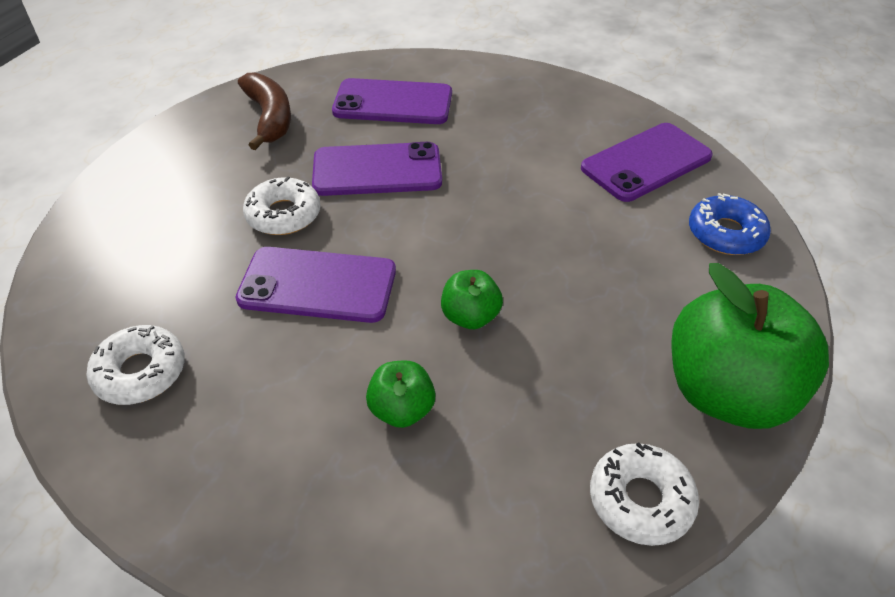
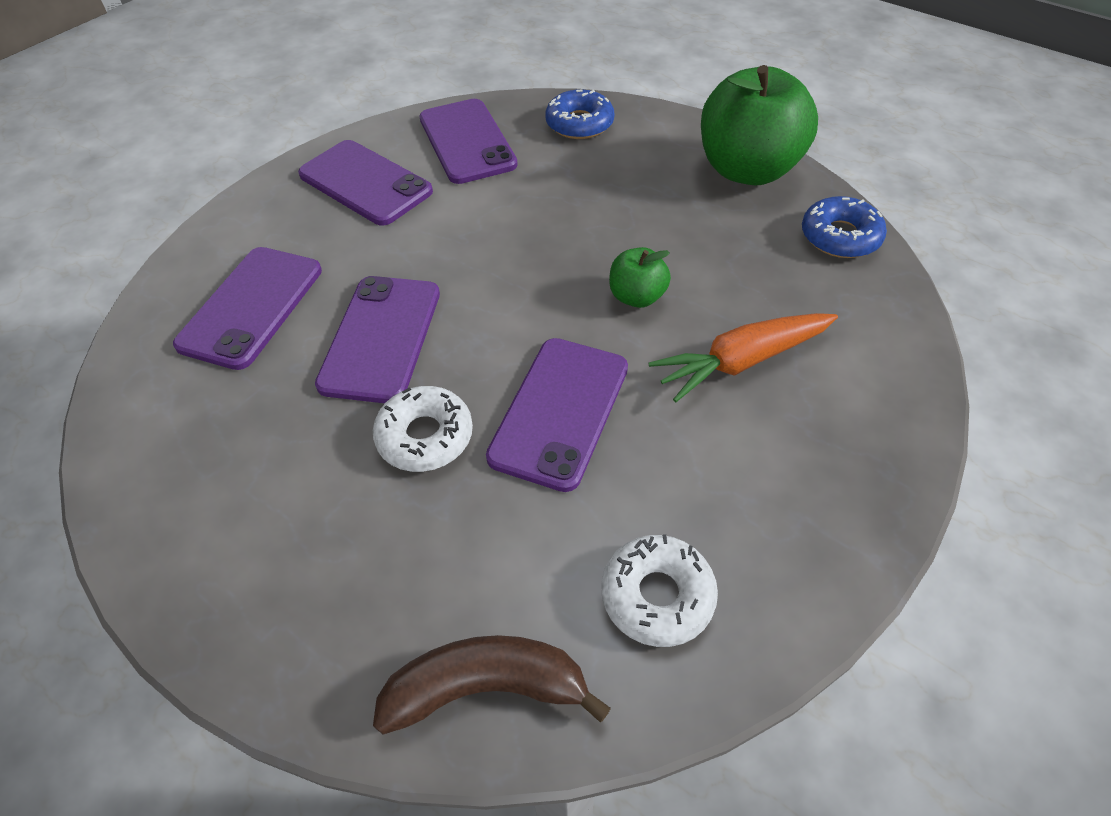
camera: 75 degrees left, 5 degrees up
brown banana [238,72,291,150] -> brown banana moved to [373,635,611,734]
green apple [366,360,436,428] -> orange carrot [649,313,838,402]
white donut [590,442,699,546] -> blue donut [802,196,887,258]
none -> purple phone [298,140,433,226]

